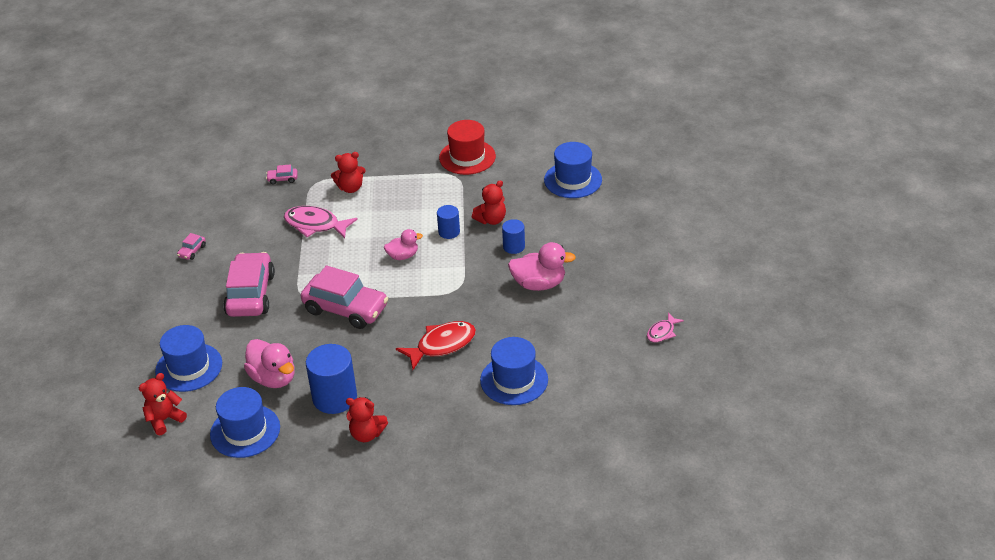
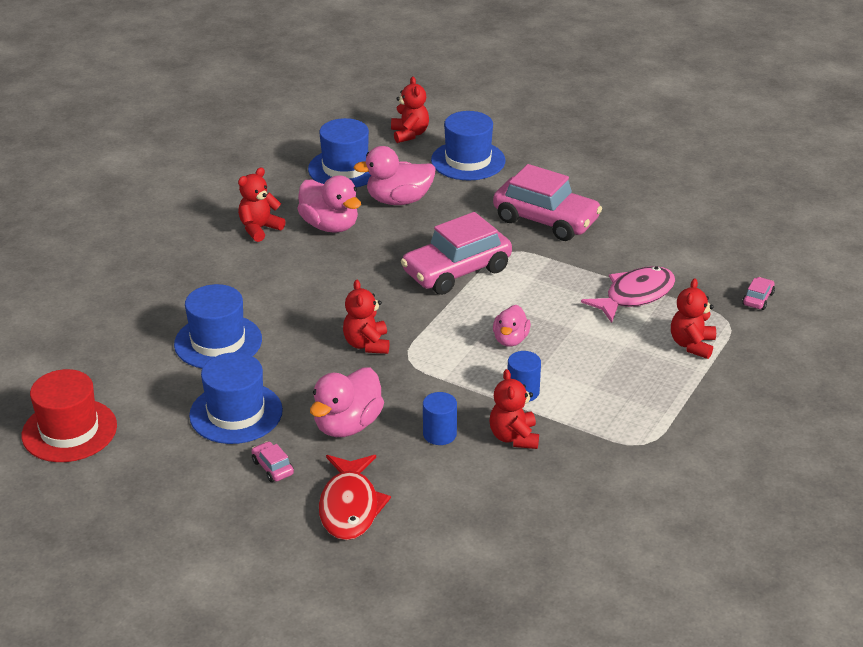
camera: 120 degrees right, 5 degrees down
pink car [177,233,206,260] -> pink car moved to [252,441,294,482]
blue cylinder [306,344,357,414] -> pink duck [297,175,361,233]
red fish [396,321,476,370] -> red fish moved to [319,455,391,540]
red hat [439,120,496,175] -> red hat moved to [22,369,117,462]
blue hat [544,142,602,198] -> blue hat moved to [189,352,283,444]
pink fish [647,312,684,343] -> none
none -> red teddy bear [343,280,390,354]

